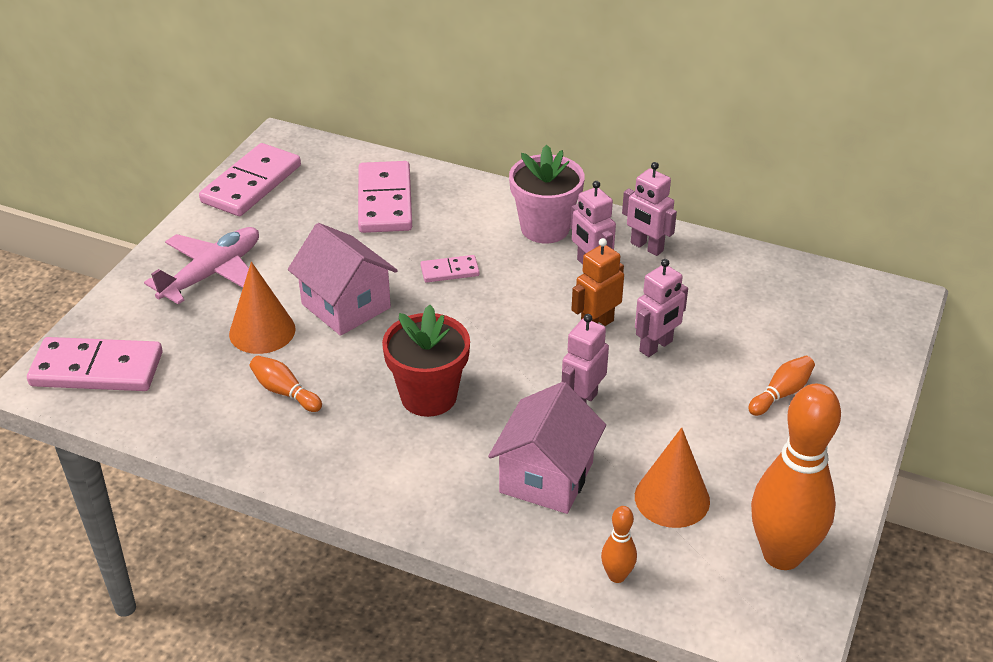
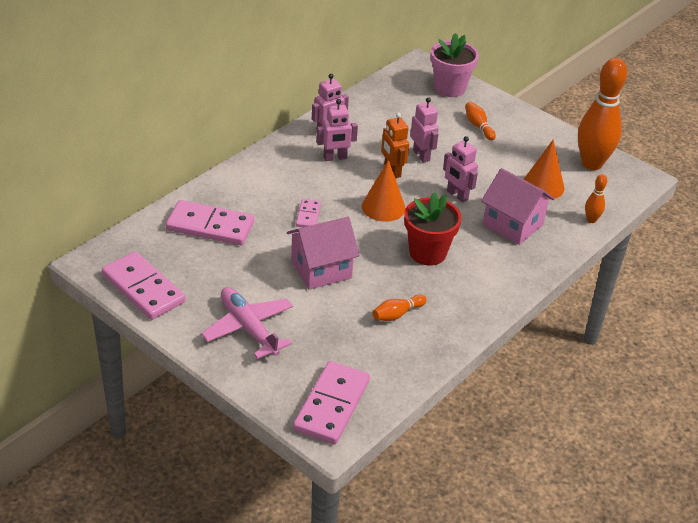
camera: 75 degrees left, 0 degrees up
orange cone [229,262,296,354] -> orange cone moved to [362,160,406,222]
pink flower pot [509,145,585,243] -> pink flower pot moved to [431,33,479,97]

